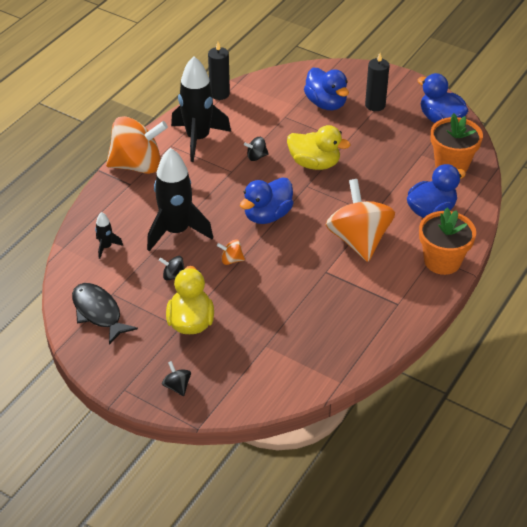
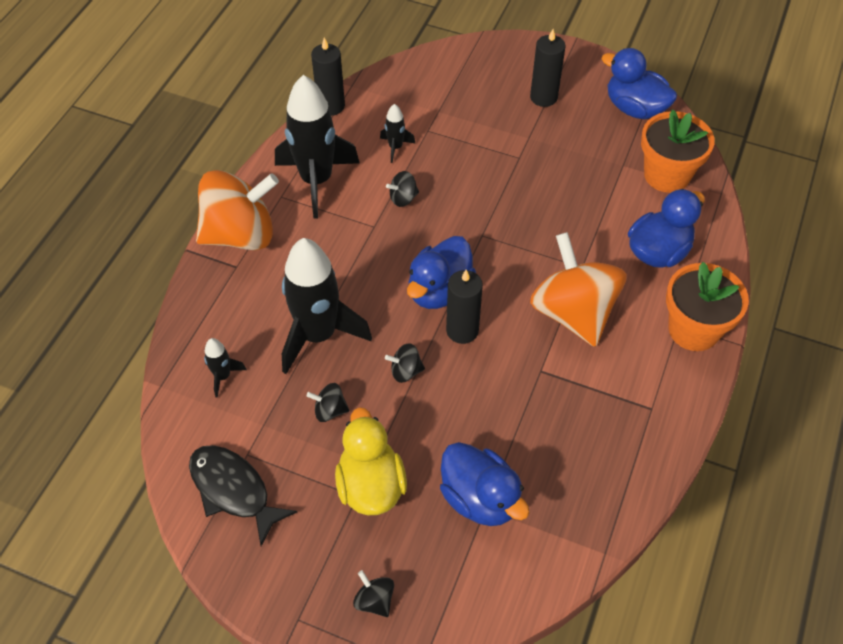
camera: 10 degrees left, 10 degrees up
orange spinning top [217,239,245,265] -> black spinning top [385,343,425,383]
yellow duck [287,125,351,170] -> none
blue duck [304,68,349,110] -> blue duck moved to [440,442,530,526]
none -> black rocket [380,104,415,163]
none -> black candle [446,270,483,344]

